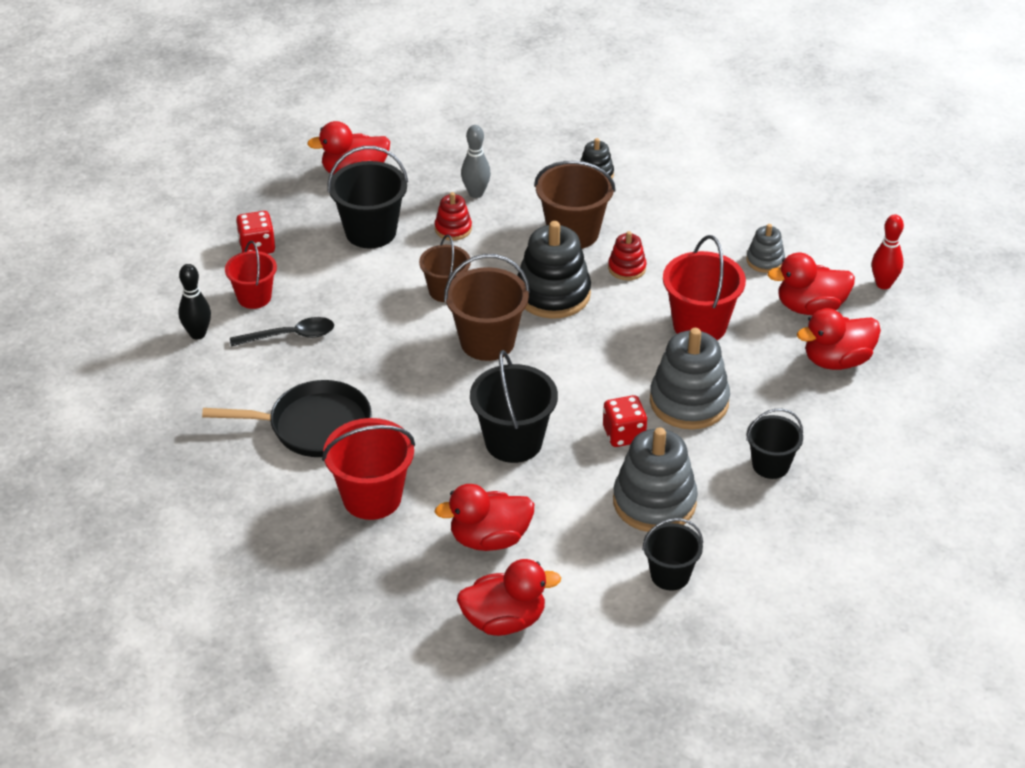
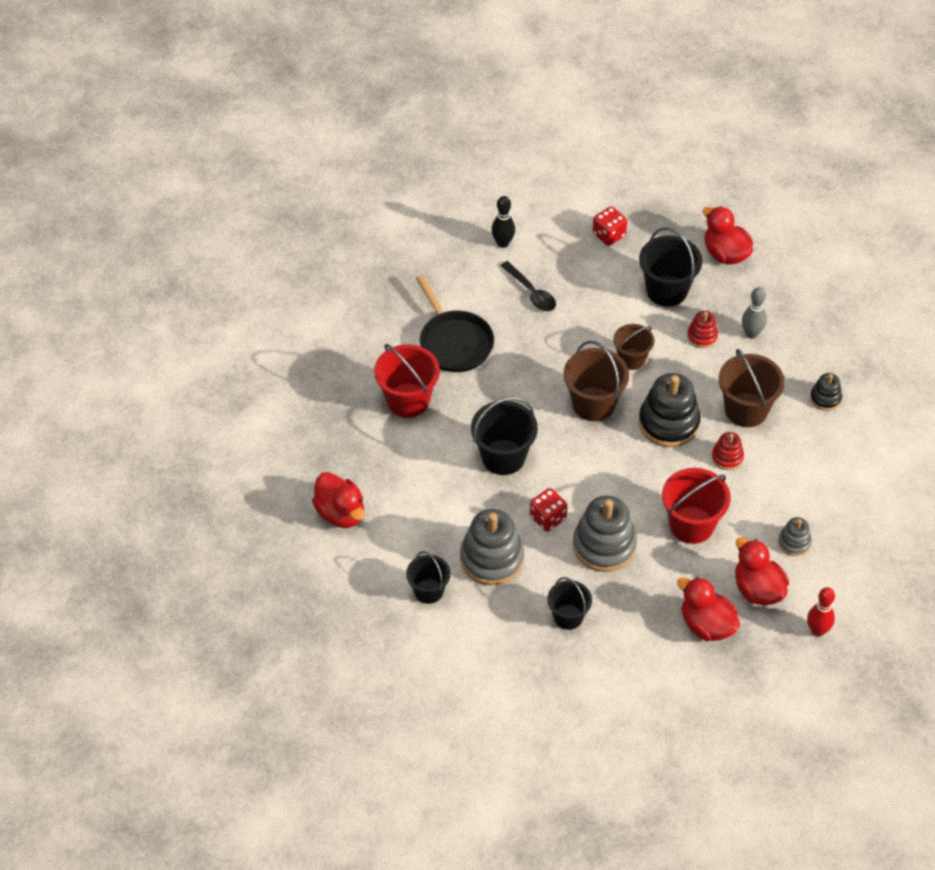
camera: 65 degrees right, 10 degrees up
red bucket [225,241,277,309] -> none
red duck [435,484,534,551] -> none

